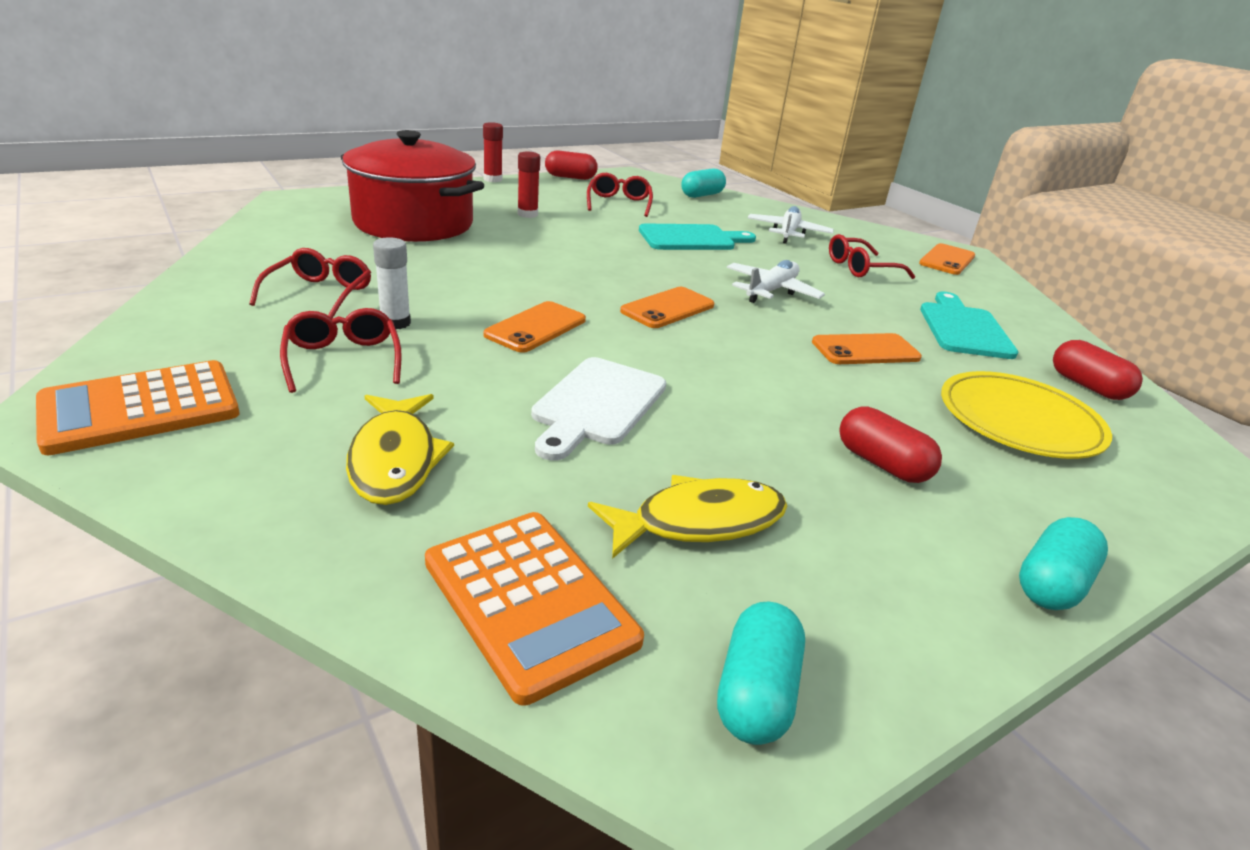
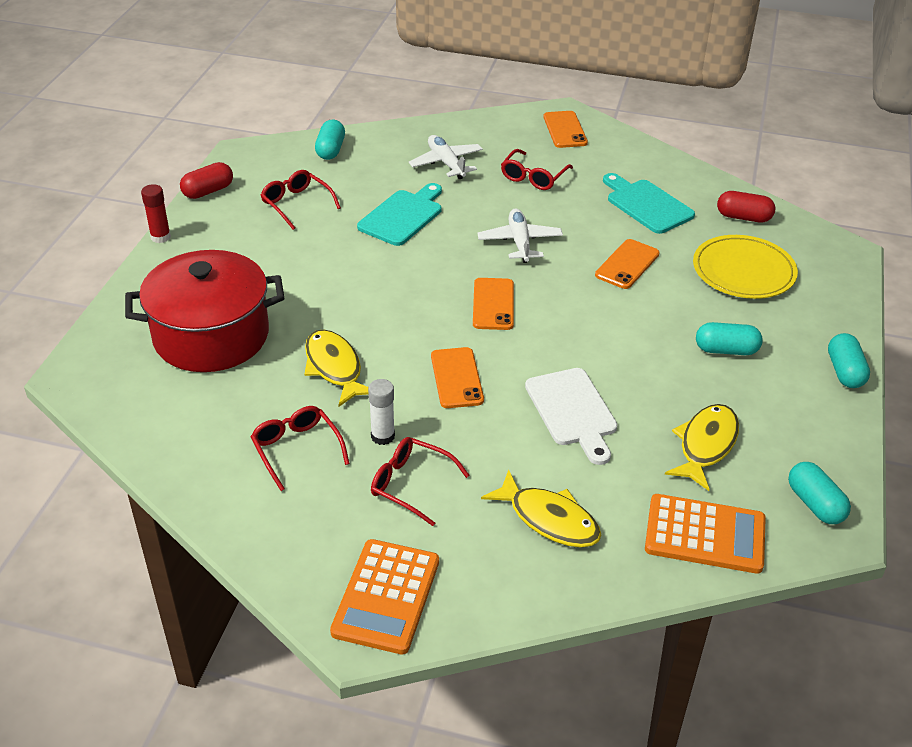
camera: 40 degrees left, 10 degrees up
red glue stick [518,151,540,218] -> none
red capsule [839,407,942,483] -> turquoise capsule [696,322,763,355]
none -> yellow fish [304,329,368,406]

